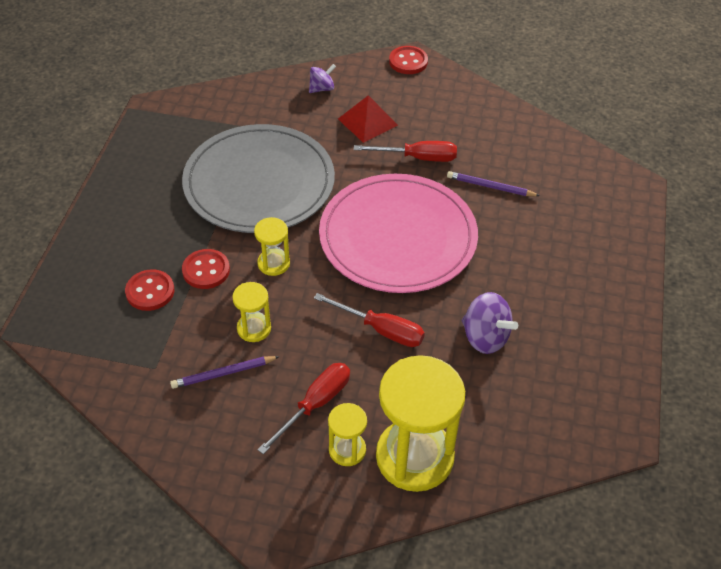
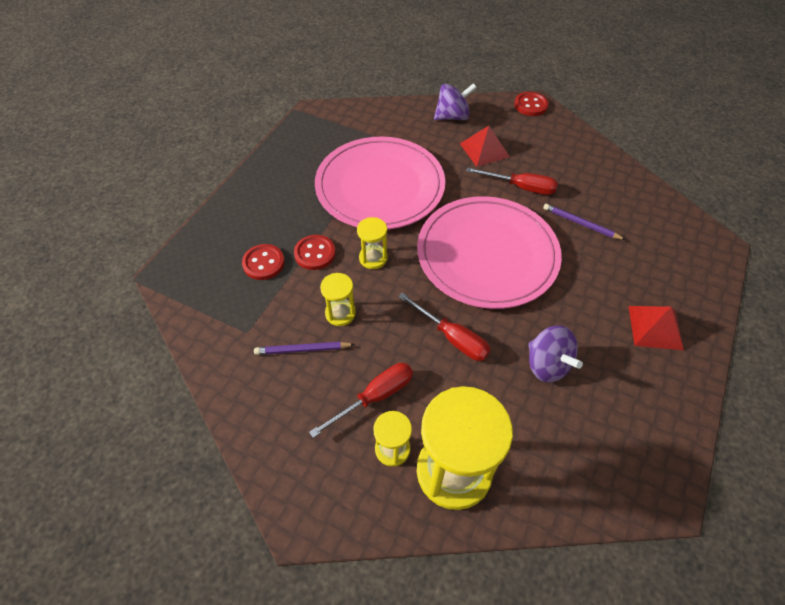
camera: 15 degrees right, 5 degrees up
grey plate [182,124,335,233] -> pink plate [315,137,445,230]
purple spinning top [309,64,336,93] -> purple spinning top [434,83,477,120], size x1.59
none -> red pyramid [629,306,684,350]

